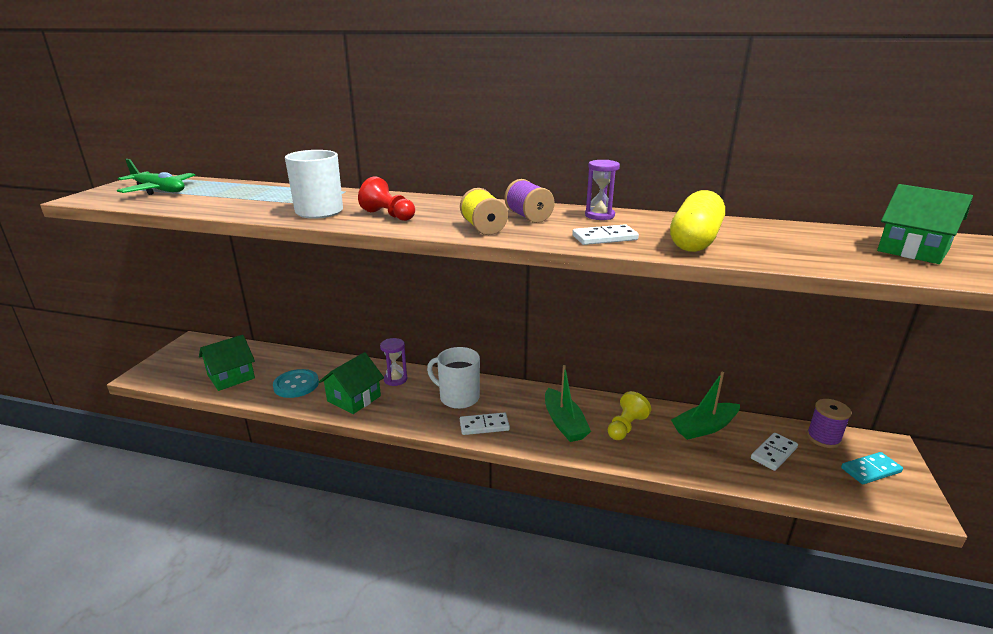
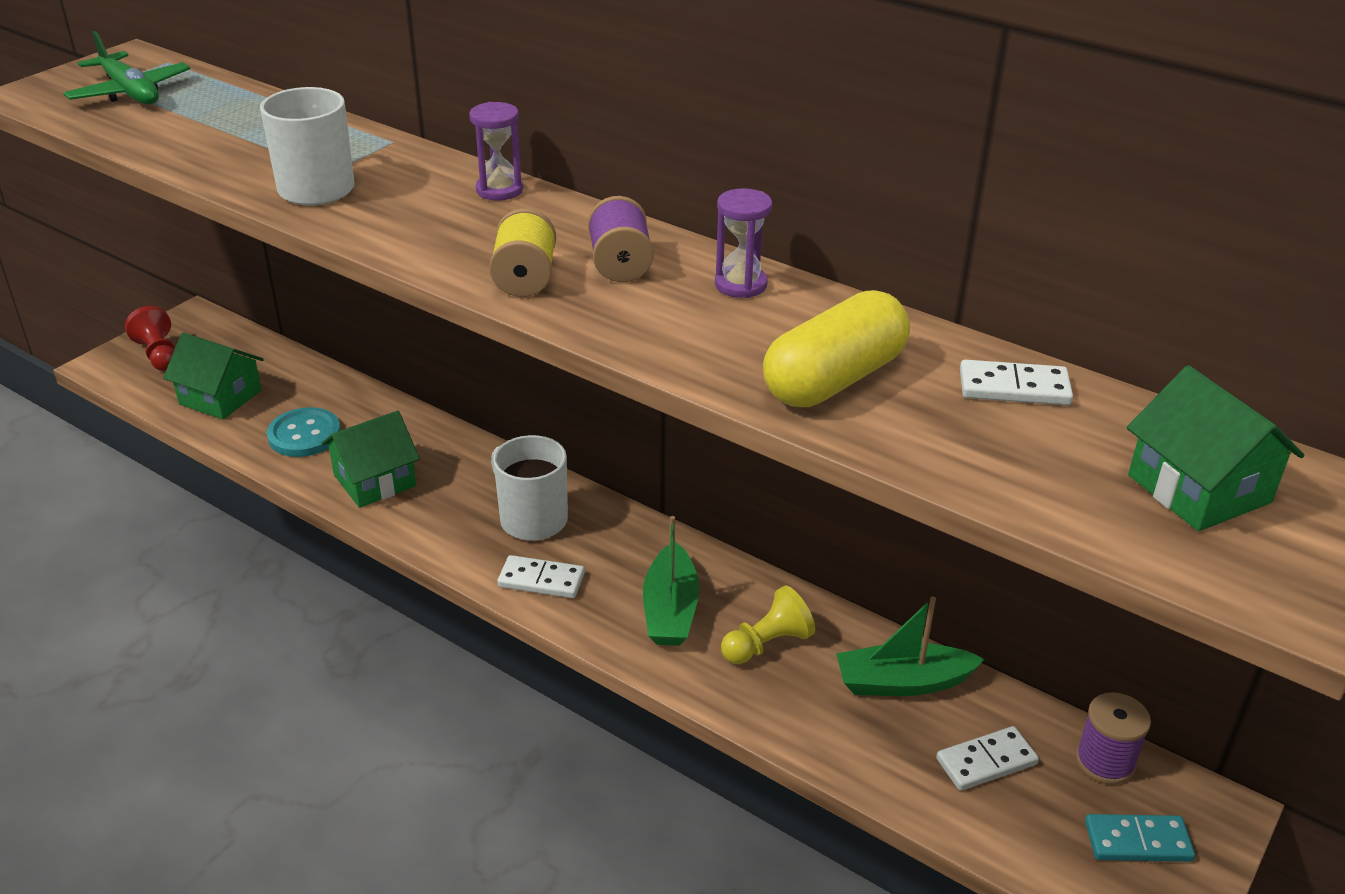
camera: 20 degrees right, 10 degrees up
green house [199,335,255,391] -> green house turned 45 degrees clockwise [163,333,264,420]
red pawn [358,176,415,221] -> red pawn moved to [125,306,175,371]
purple hourglass [380,338,407,386] -> purple hourglass moved to [469,102,523,201]
white domino [572,224,639,245] -> white domino moved to [960,360,1073,405]

